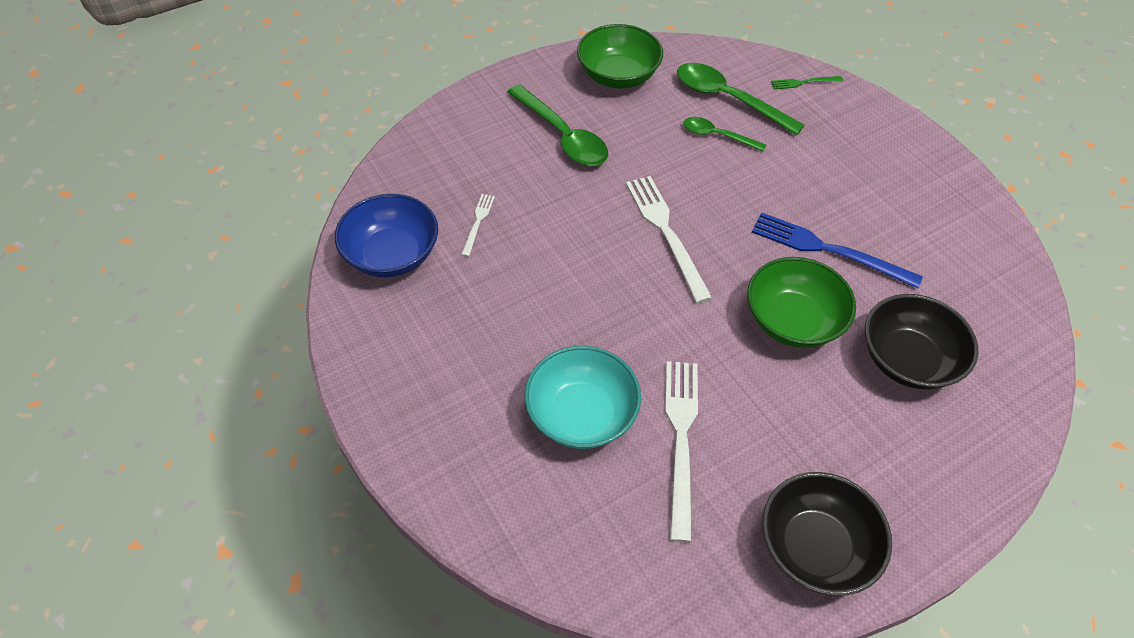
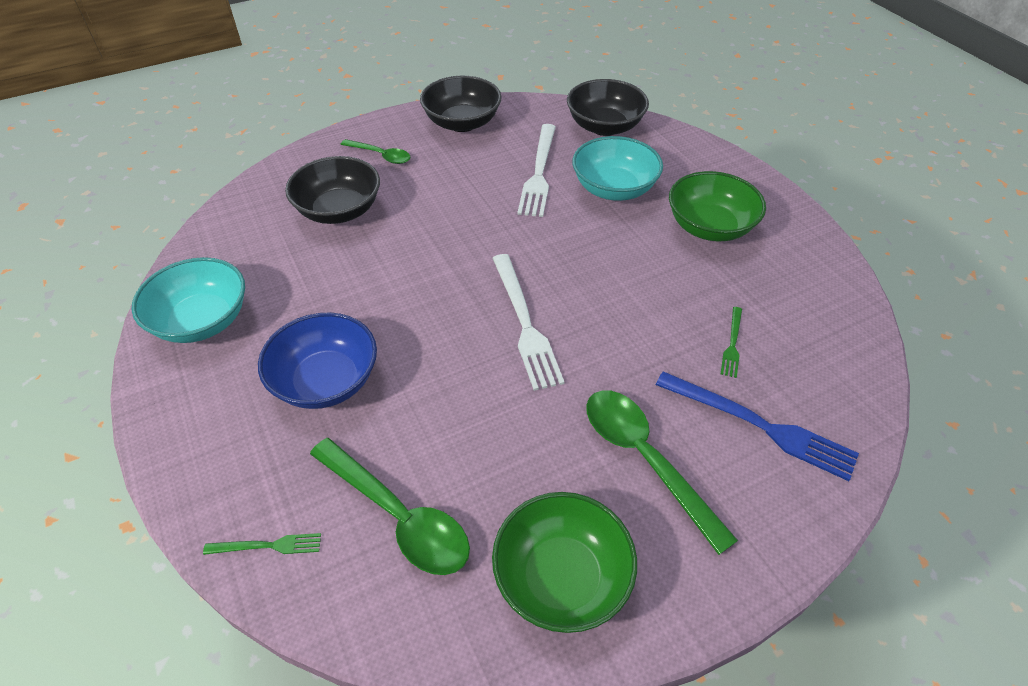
camera: 175 degrees left, 5 degrees down
blue bowl [335,194,438,278] -> blue bowl moved to [258,312,377,409]
white fork [461,194,495,257] -> green fork [721,307,742,378]
green spoon [683,117,766,152] -> green spoon moved to [340,139,410,164]
green bowl [747,257,856,348] -> green bowl moved to [669,171,766,241]
blue fork [752,213,923,289] -> blue fork moved to [656,371,859,481]
none -> turquoise bowl [132,257,245,343]
none -> black bowl [567,79,649,136]

